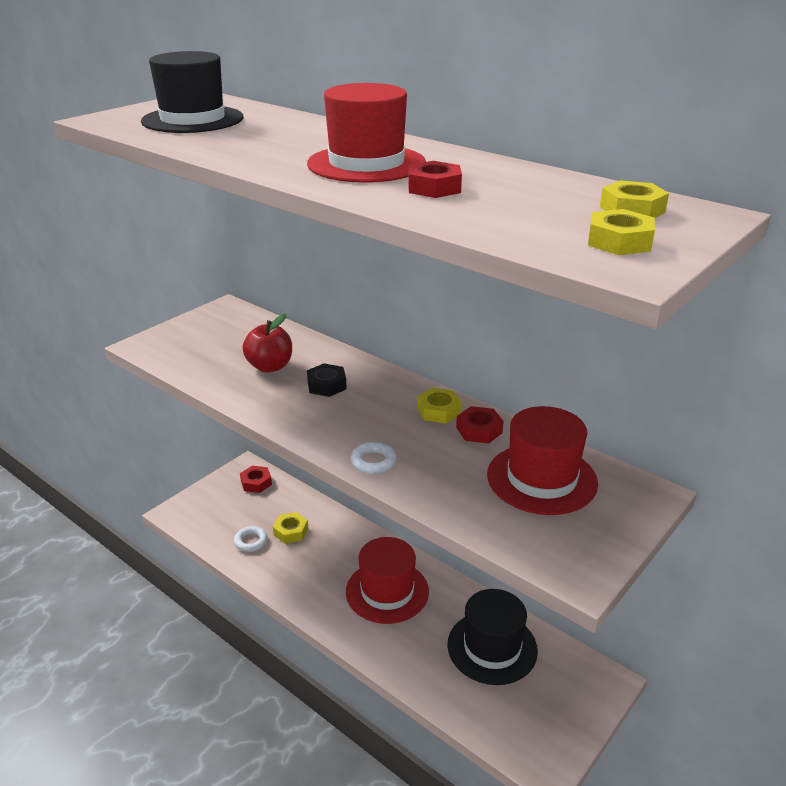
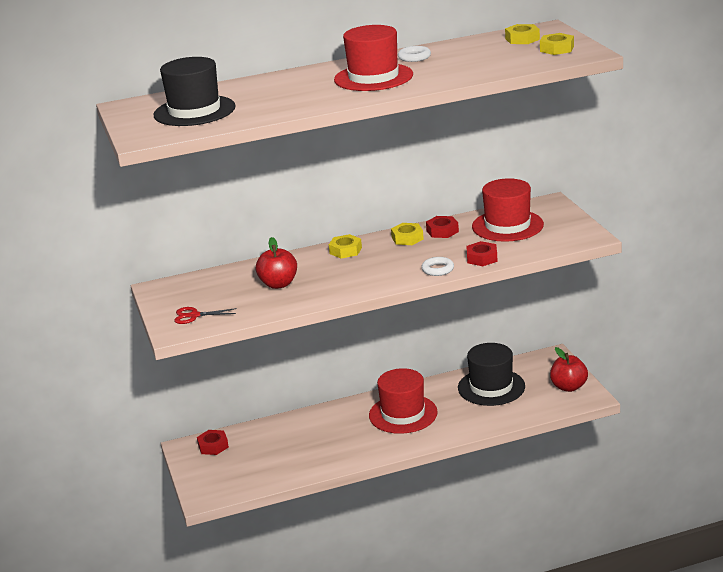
camera: 55 degrees left, 5 degrees down
white ring [234,526,268,552] -> white ring moved to [398,46,431,62]
yellow nut [273,512,308,544] -> yellow nut moved to [329,234,362,258]
black nut [307,363,347,397] -> none
red nut [408,161,462,198] -> red nut moved to [466,241,498,266]
none -> red scissors [174,307,237,324]
none -> red apple [550,347,588,392]

